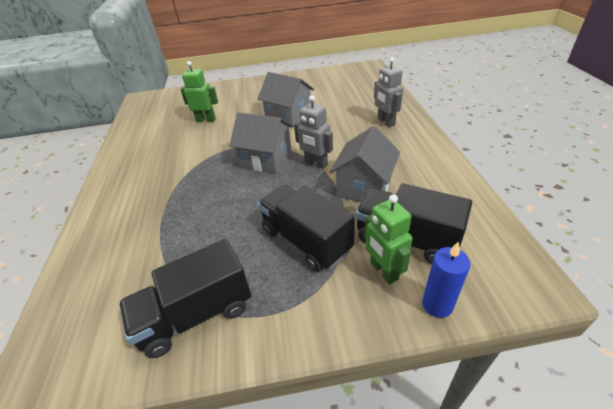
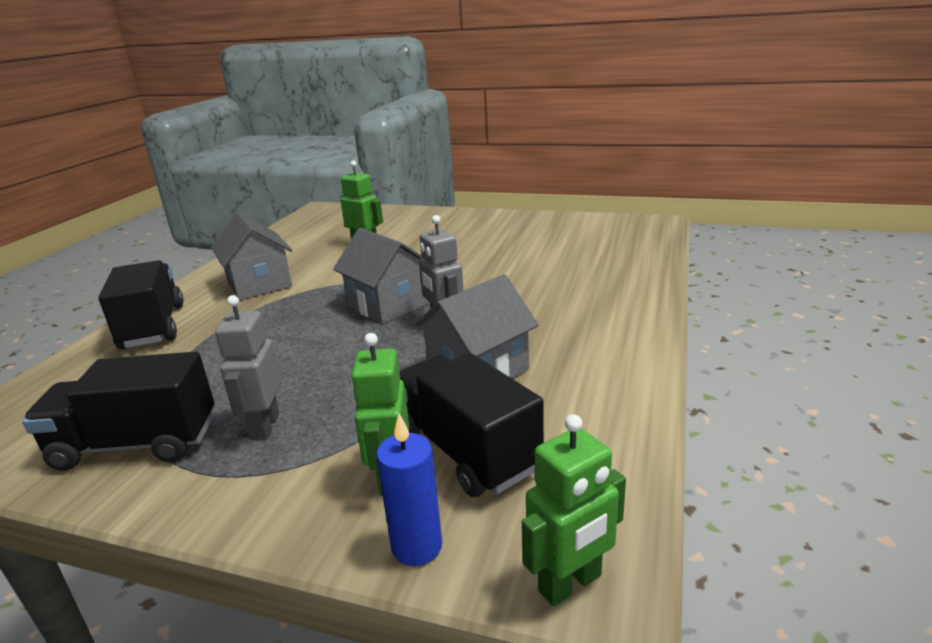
camera: 25 degrees right, 15 degrees down
grey house [258,72,314,128] -> grey house moved to [211,213,293,300]
black truck [258,185,355,272] -> black truck moved to [98,260,183,349]
grey robot [374,57,403,127] -> grey robot moved to [215,295,281,440]
none -> green robot [522,414,626,606]

